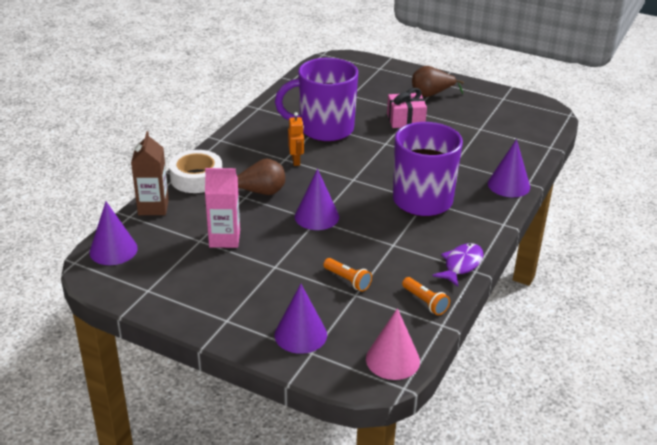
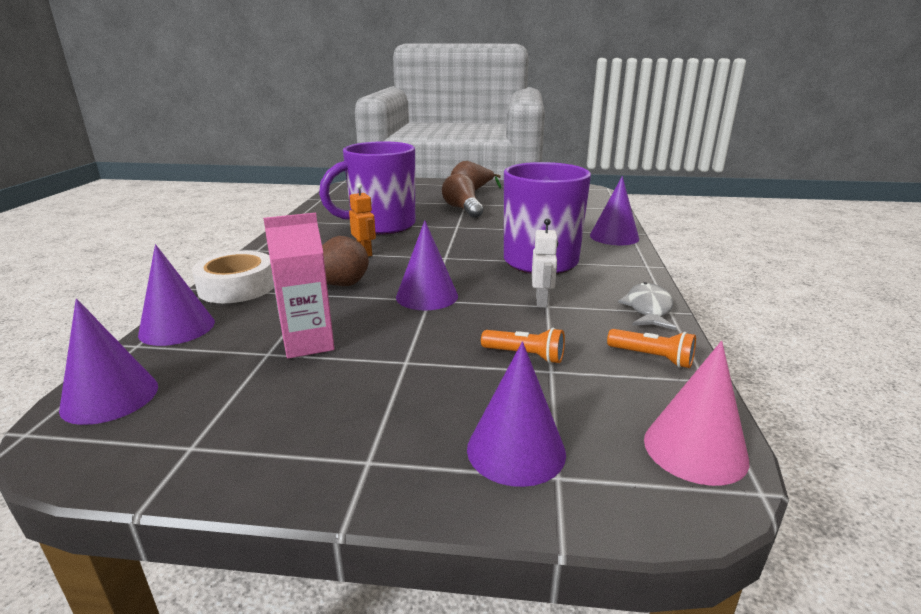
camera: 20 degrees left, 10 degrees down
brown carton [131,131,169,215] -> purple cone [138,244,215,346]
pink gift [387,88,427,128] -> brown light bulb [442,173,483,218]
purple fish [432,243,483,287] -> grey fish [618,282,676,330]
none -> white robot [532,218,558,308]

